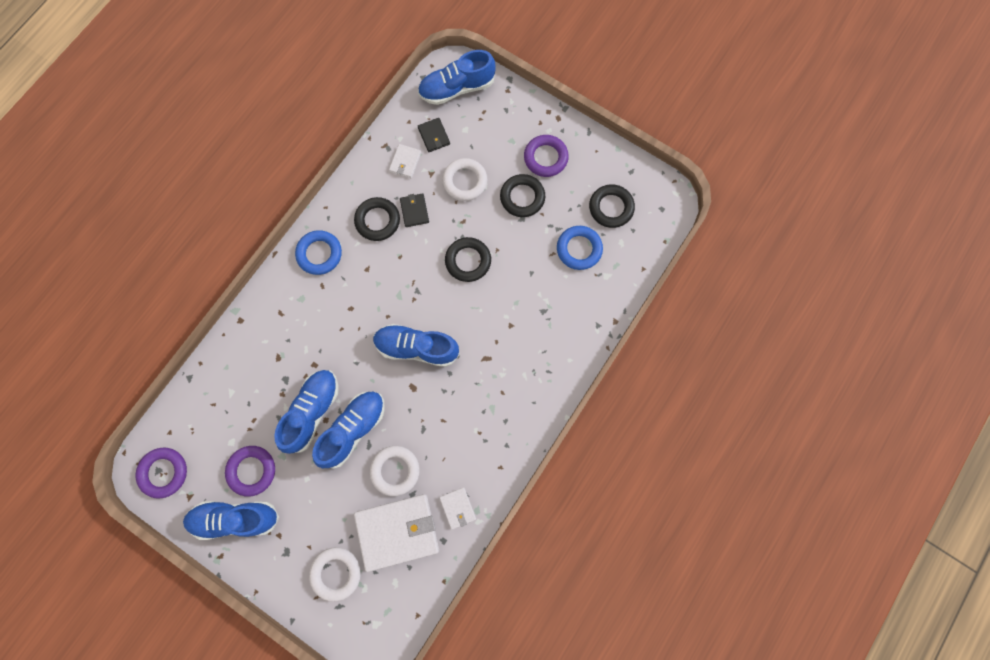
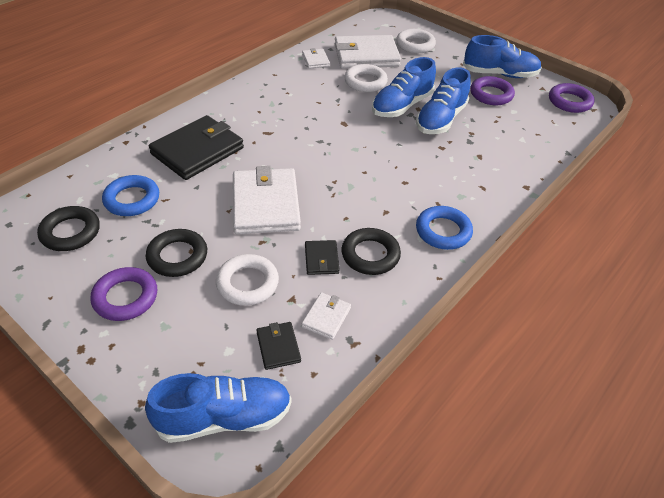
camera: 175 degrees left, 30 degrees down
blue shoe [373,324,460,367] -> none
black ring [445,237,491,282] -> white wallet [233,166,301,234]
none -> black wallet [149,115,244,180]

